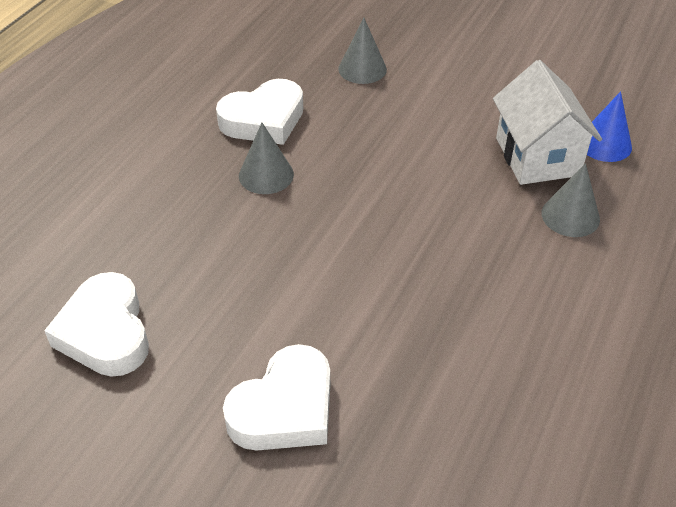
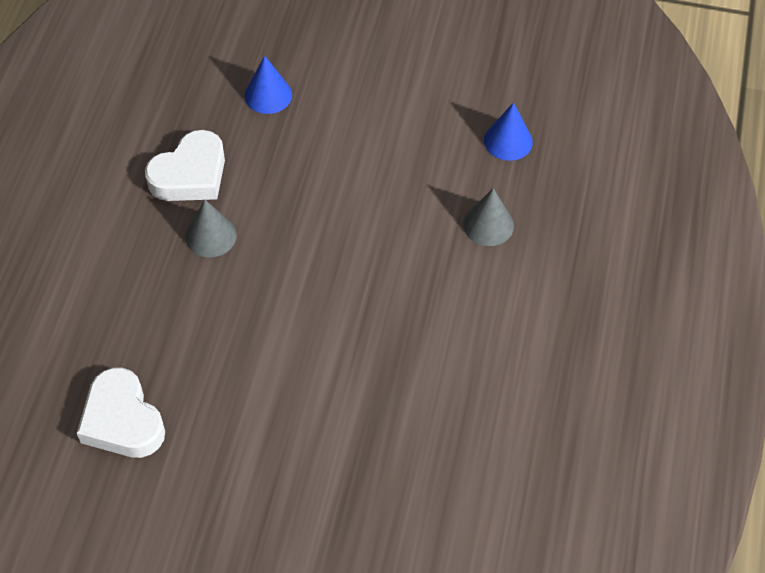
camera: 15 degrees left, 10 degrees up
white heart [223,344,330,450] -> none
grey cone [338,18,387,84] -> blue cone [244,56,292,114]
white house [493,60,602,185] -> none

